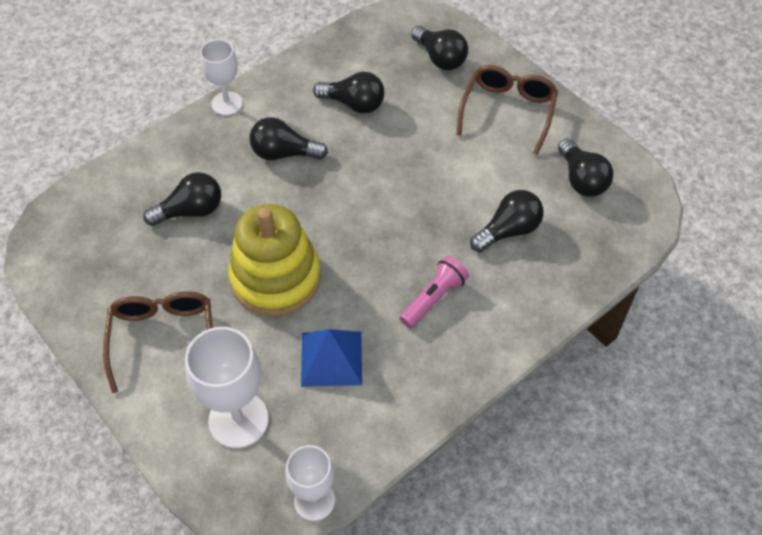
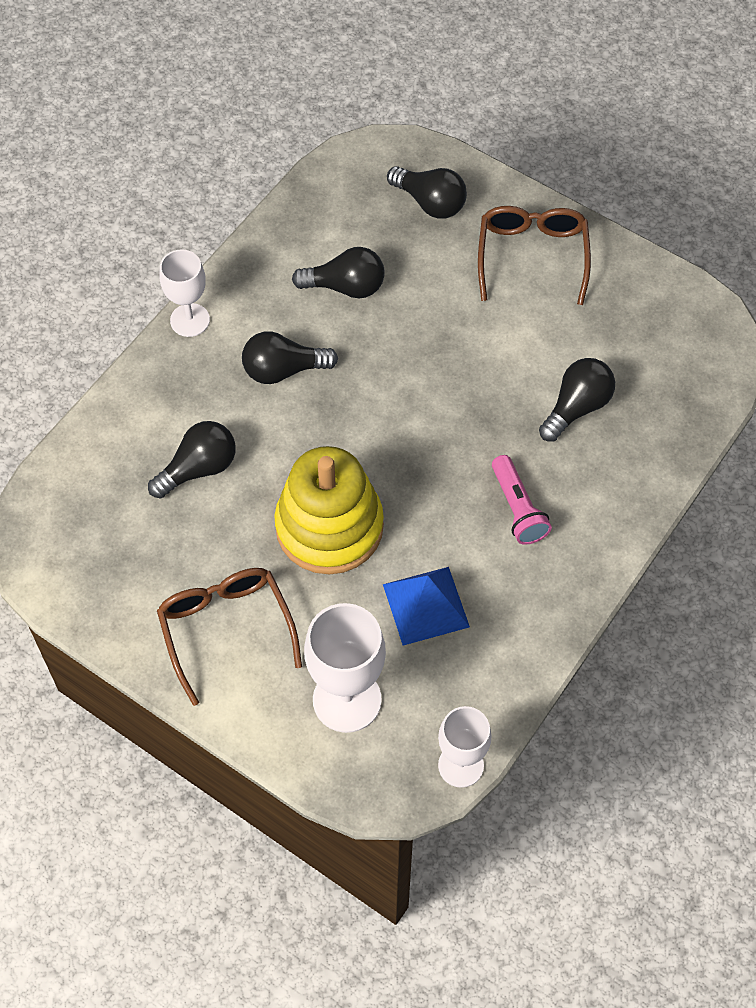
camera: 15 degrees left, 5 degrees up
pink flashlight [399,256,469,328] -> pink flashlight turned 135 degrees clockwise [492,455,552,545]
black light bulb [558,138,613,197] -> none

